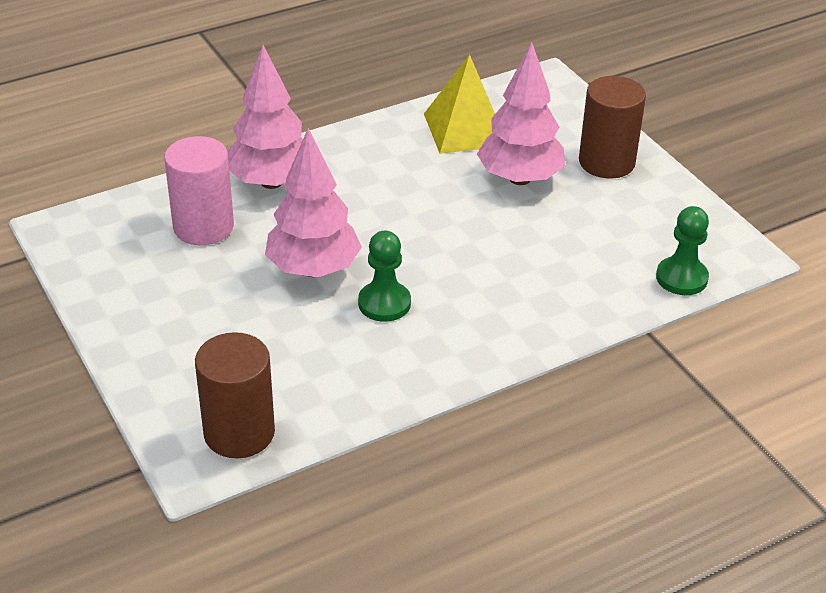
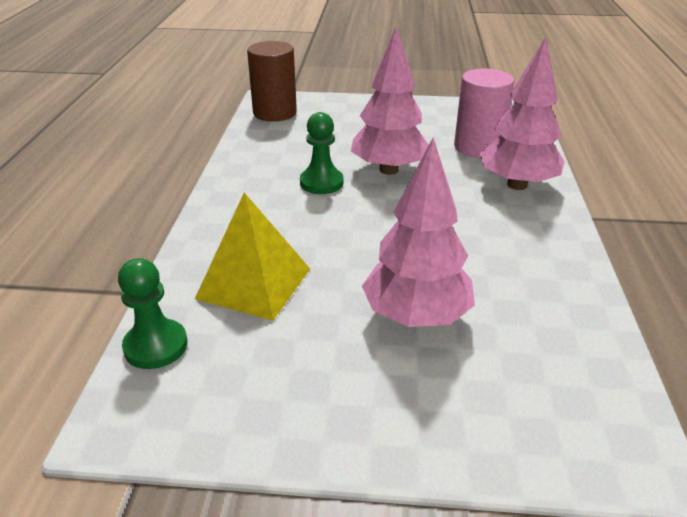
camera: 125 degrees right, 5 degrees down
yellow pyramid [424,55,495,154] -> yellow pyramid moved to [195,192,310,321]
brown cylinder [579,76,646,179] -> none

